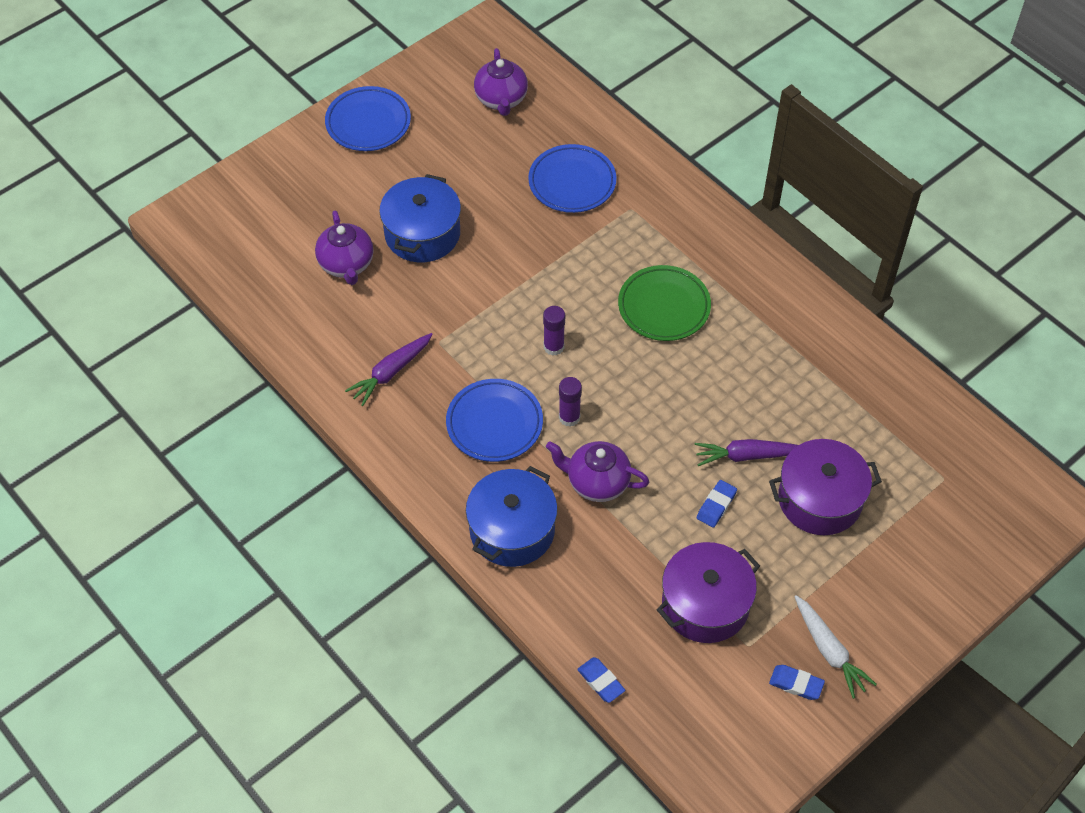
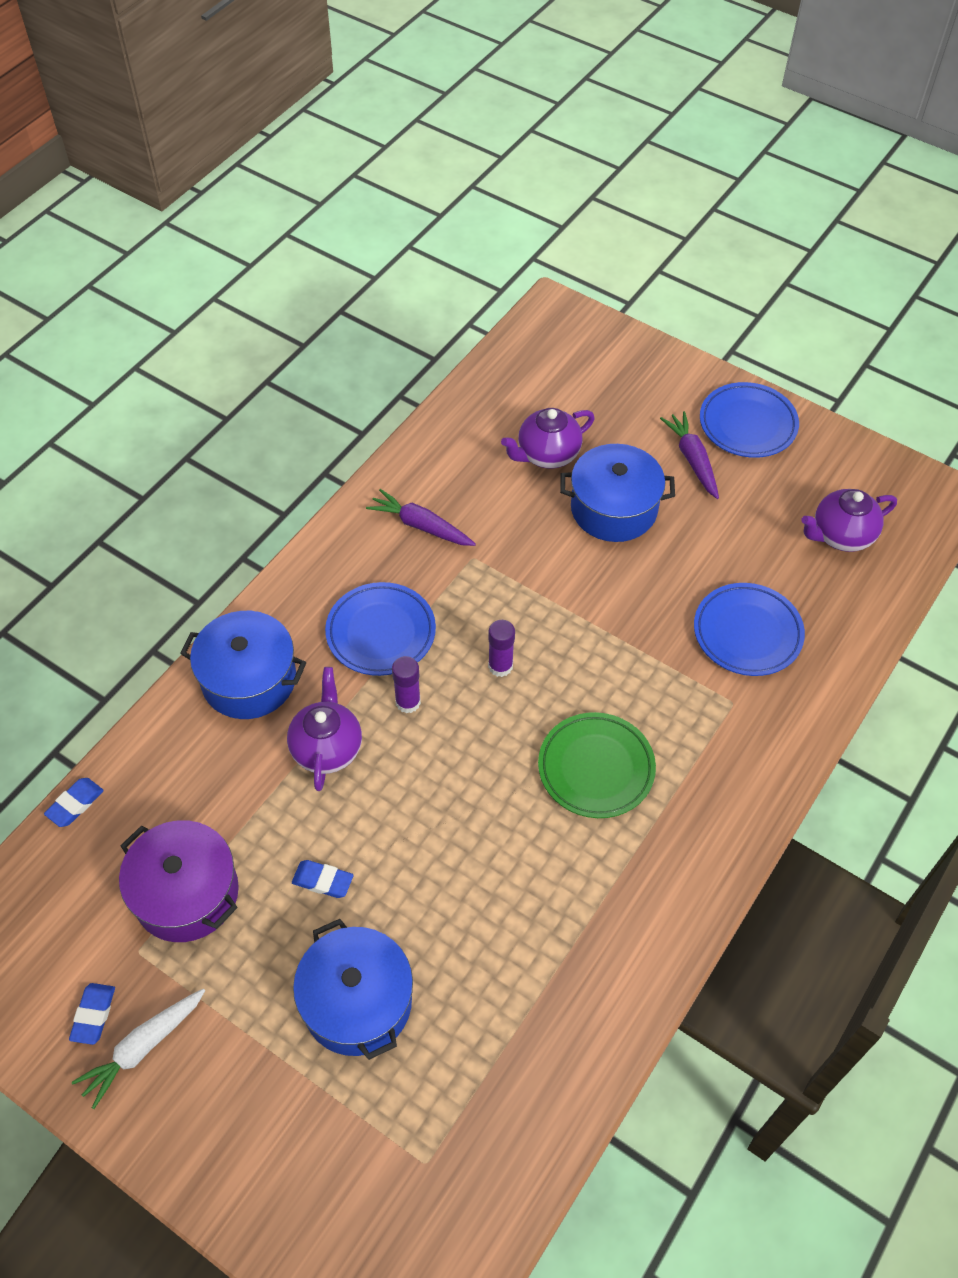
camera: 75 degrees right, 0 degrees up
purple carrot [695,439,798,466] -> purple carrot moved to [660,411,719,499]
purple pot [769,439,882,535] -> blue pot [293,919,413,1060]

